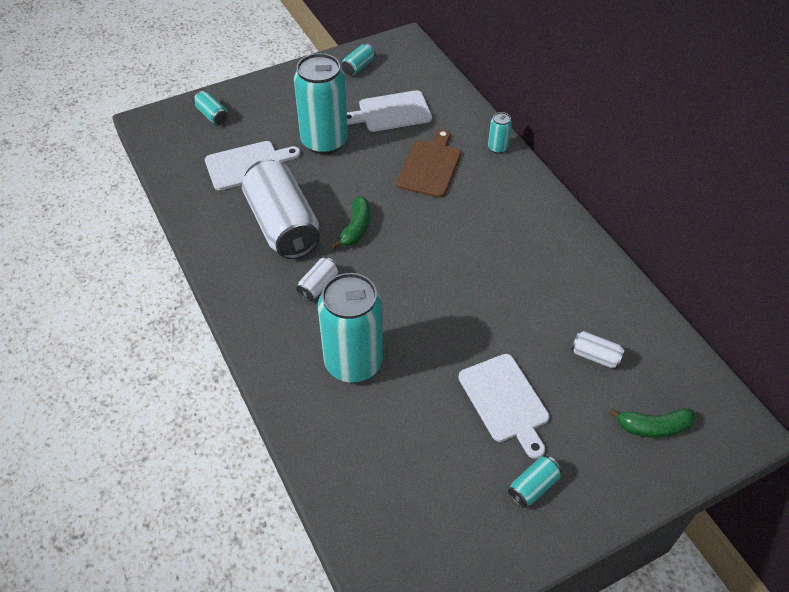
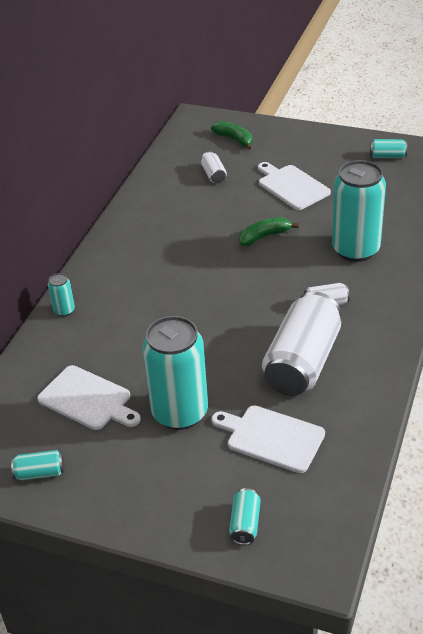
camera: 130 degrees left, 10 degrees down
green banana [331,196,370,249] -> green banana moved to [239,217,299,246]
brown cutting board [396,129,461,198] -> none
white cutting board [458,354,550,459] -> white cutting board turned 60 degrees counterclockwise [258,162,331,210]
turquoise can [508,456,561,508] -> turquoise can moved to [370,139,407,158]

